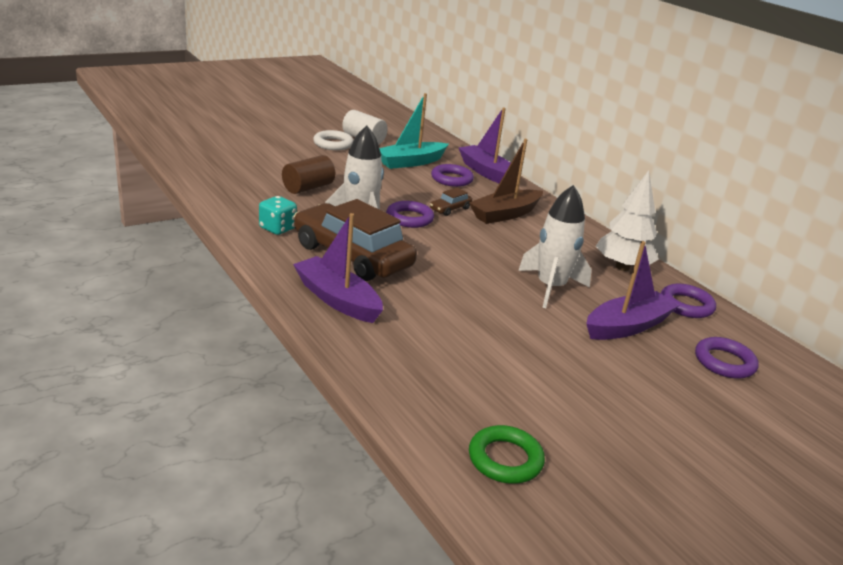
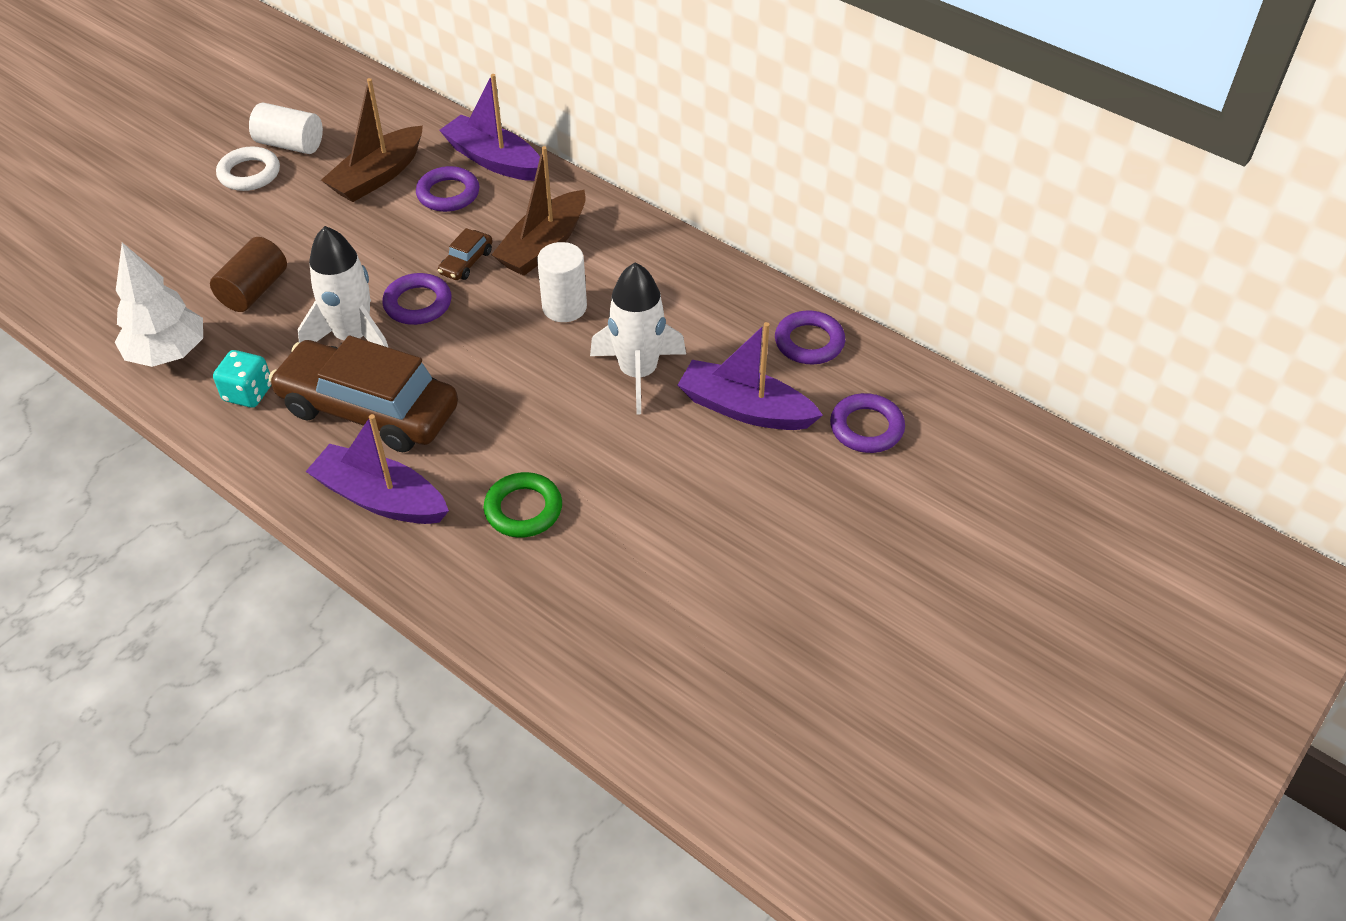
camera: 15 degrees left, 20 degrees up
turquoise boat [379,93,448,169] -> brown boat [321,78,423,202]
green ring [469,425,545,484] -> green ring moved to [484,472,562,538]
purple boat [586,241,679,340] -> purple boat turned 105 degrees counterclockwise [678,322,823,430]
white tree [596,170,659,271] -> white tree moved to [115,242,203,367]
none -> white cylinder [537,242,587,322]

